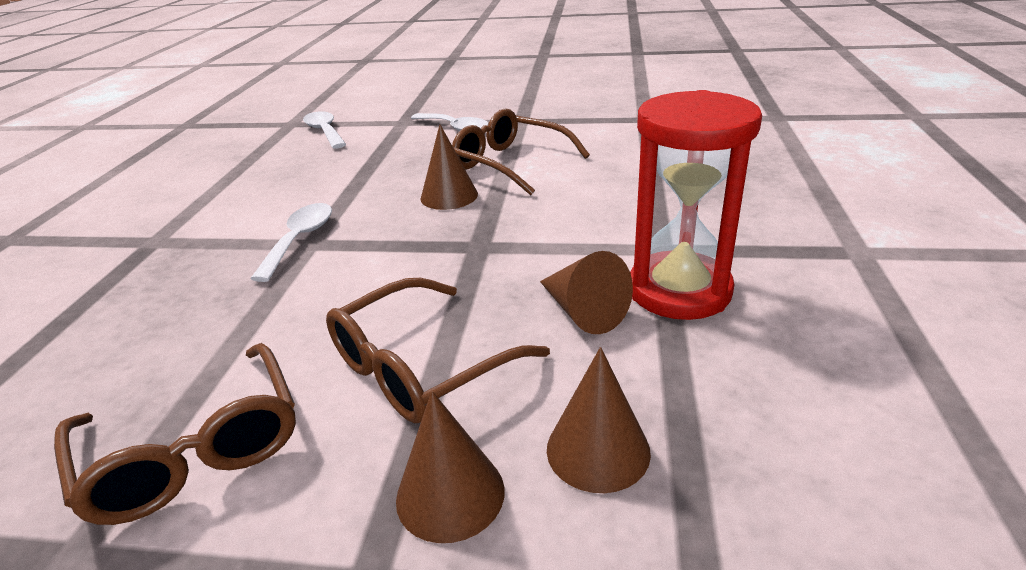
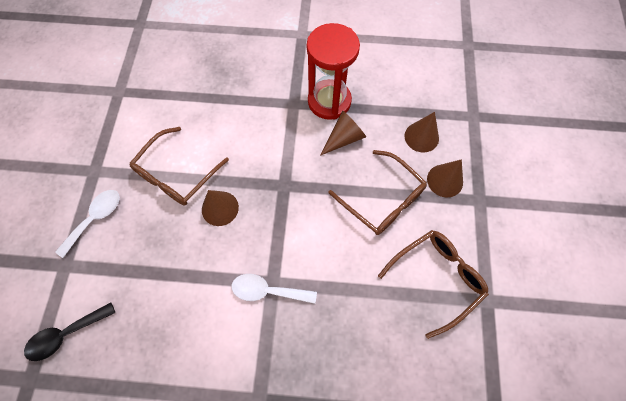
camera: 95 degrees left, 35 degrees up
white spoon [303,111,346,149] -> black spoon [24,302,115,361]

